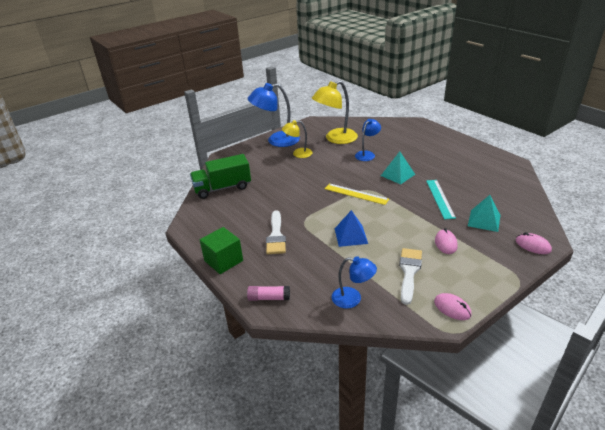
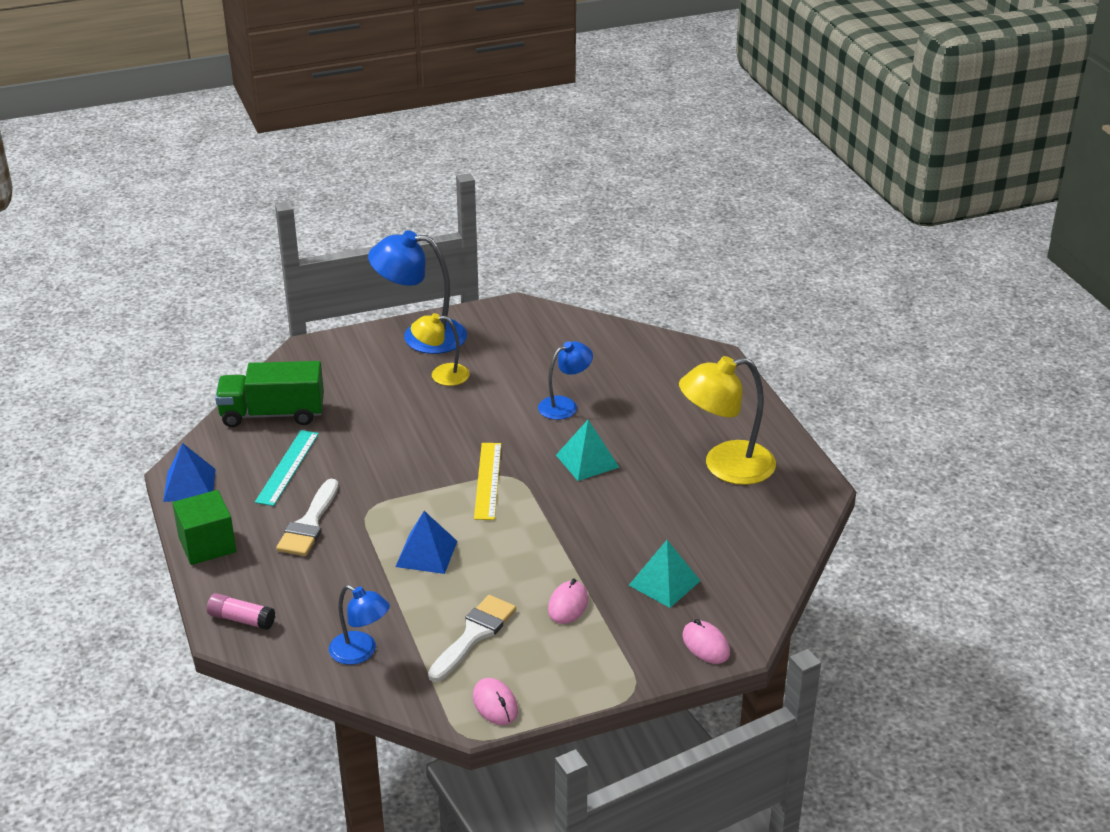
camera: 15 degrees right, 0 degrees up
yellow lamp [312,81,358,144] -> yellow lamp moved to [679,356,776,485]
yellow ruler [325,183,389,205] -> yellow ruler turned 45 degrees clockwise [474,443,501,520]
turquoise ruler [426,180,456,219] -> turquoise ruler moved to [255,430,319,506]
none -> blue pyramid [163,443,216,502]

